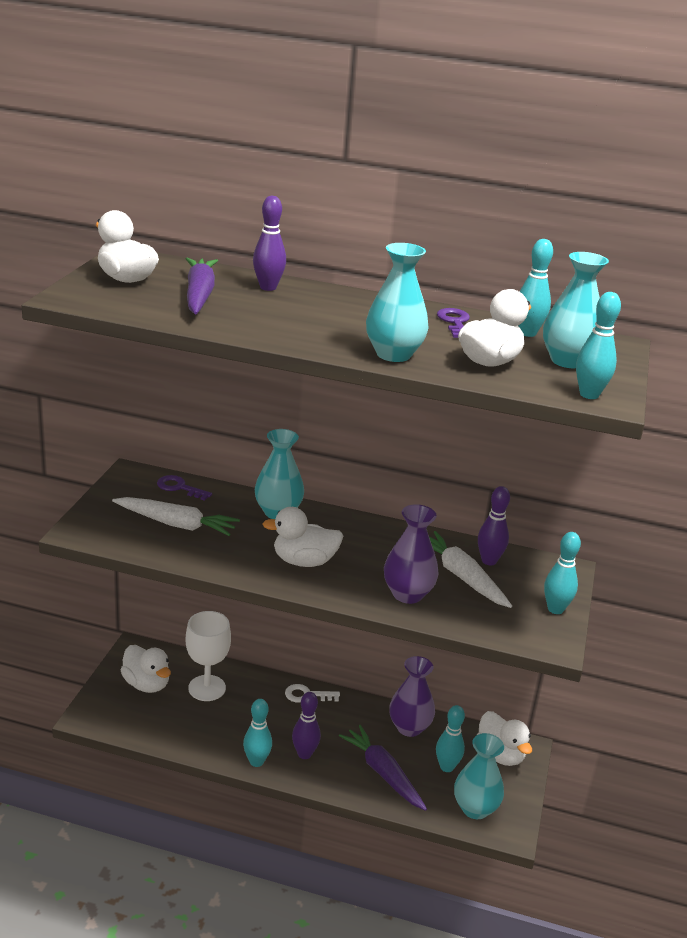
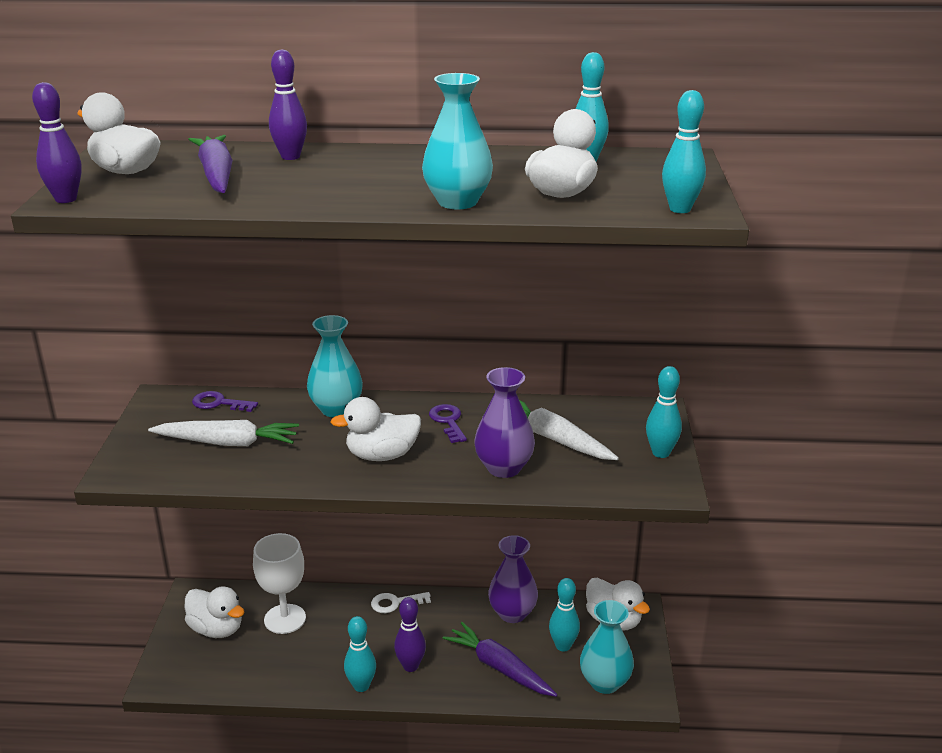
camera: 10 degrees left, 0 degrees up
purple key [437,308,470,338] -> purple key moved to [429,404,467,443]
purple bowling pin [478,486,510,566] -> purple bowling pin moved to [32,82,82,203]
turquoise vase [543,252,609,368] -> none

